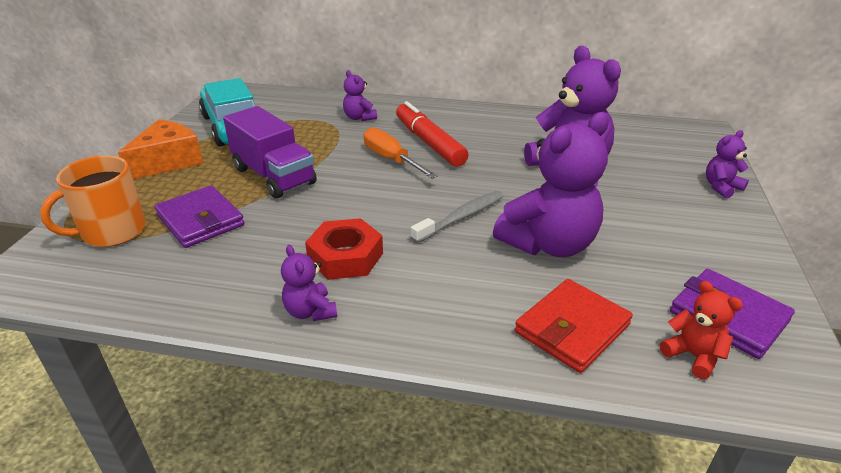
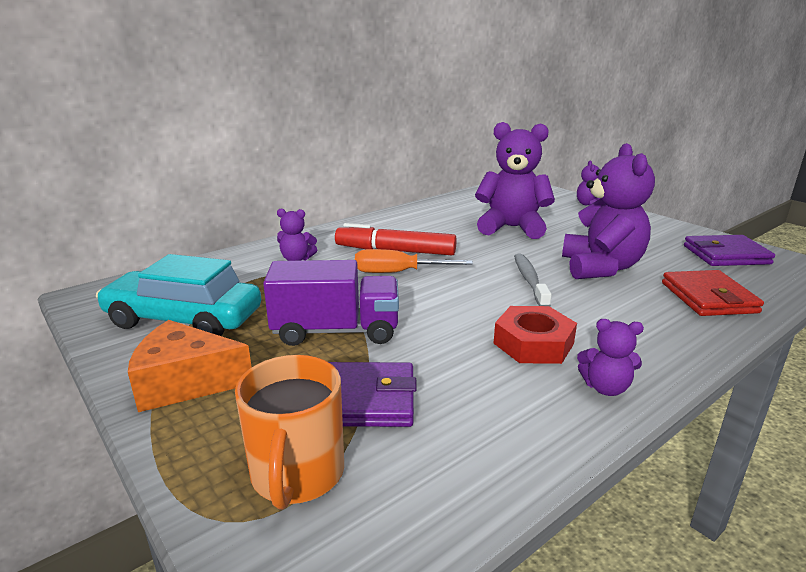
camera: 50 degrees left, 10 degrees down
orange cheese [118,119,204,179] -> orange cheese turned 75 degrees counterclockwise [128,320,252,412]
red teddy bear [660,281,743,379] -> none

